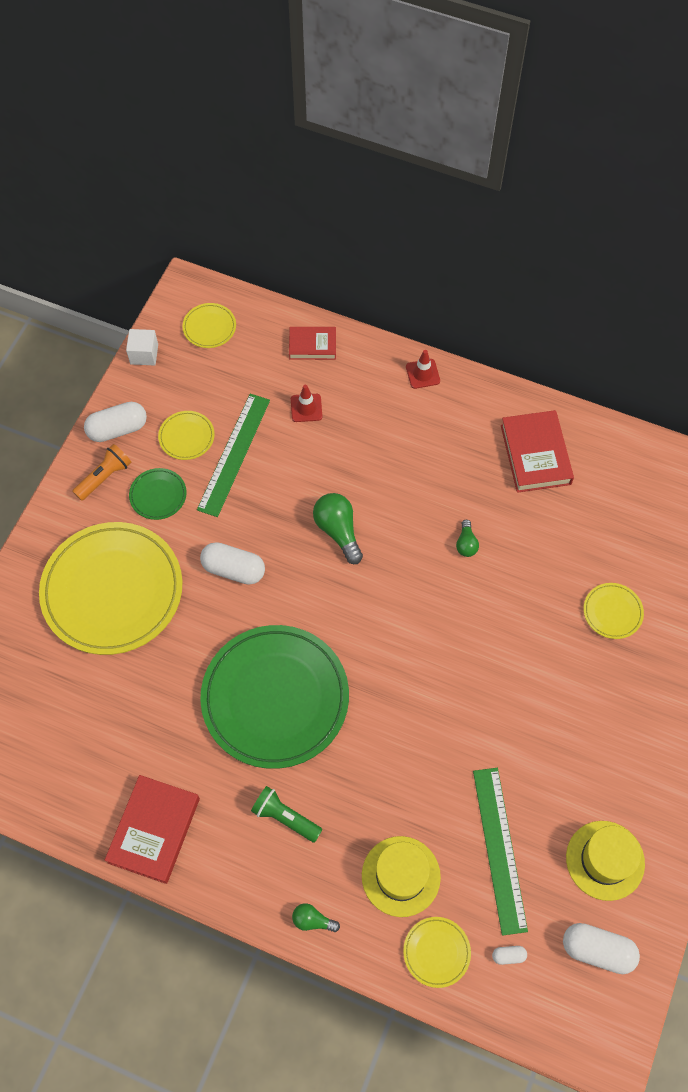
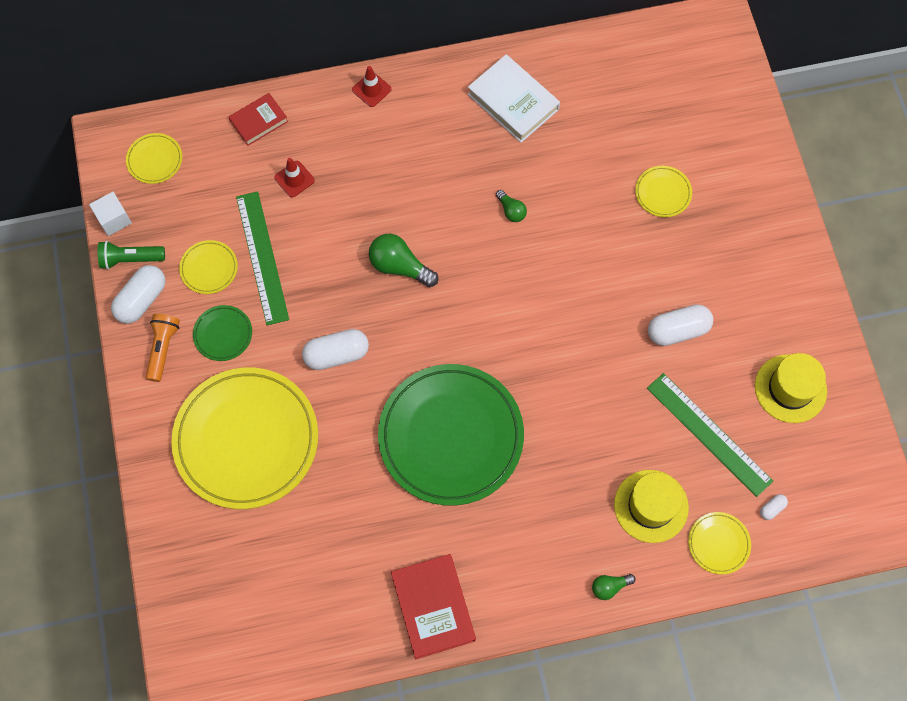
camera: 35 degrees left, 5 degrees up
green flashlight [251,786,322,843] -> green flashlight moved to [98,241,165,269]
red book [501,410,574,493] -> white book [468,54,560,143]
white capsule [563,923,640,974] -> white capsule moved to [648,304,713,346]

